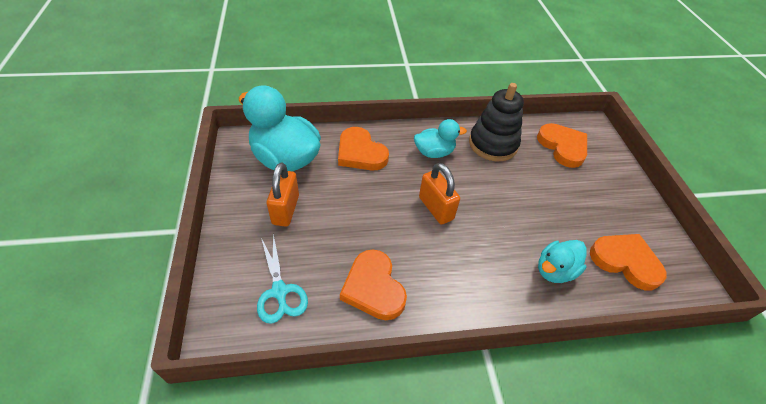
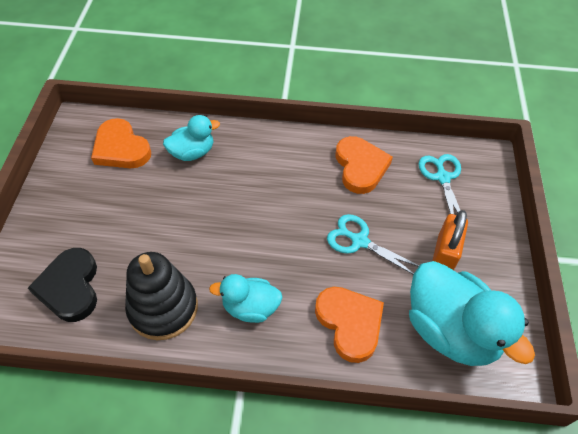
camera: 165 degrees left, 5 degrees up
orange padlock [419,163,460,225] -> none
orange heart [537,123,587,168] -> black heart [28,248,97,322]
none -> turquoise scissors [327,214,419,274]

